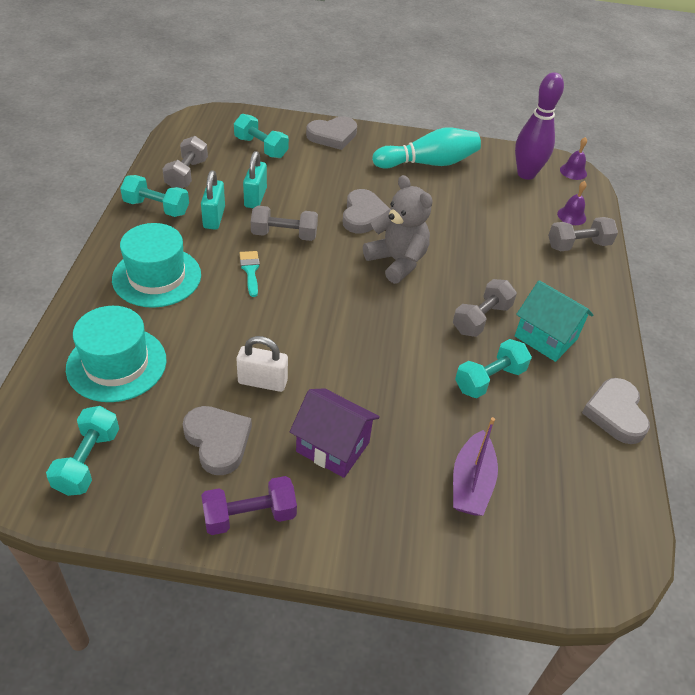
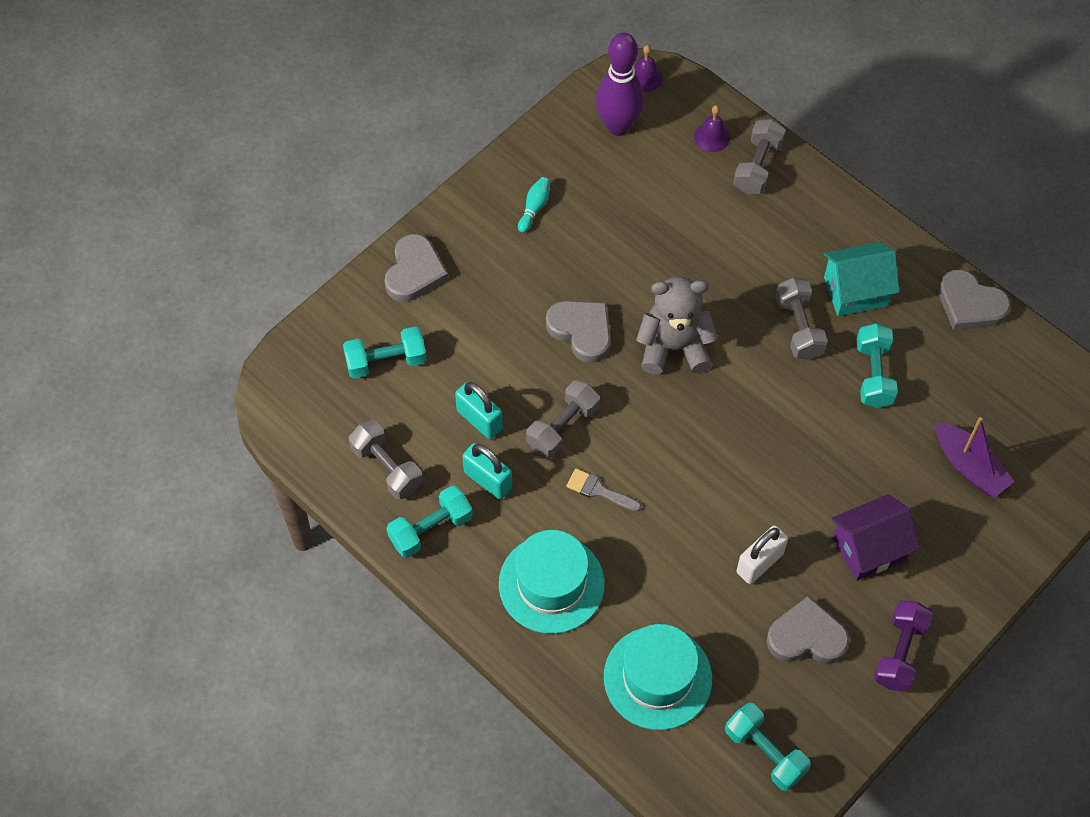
camera: 50 degrees left, 15 degrees up
turquoise brush [240,251,260,297] -> grey brush [566,468,641,512]
turquoise bowling pin [372,128,481,169] -> turquoise bowling pin [518,177,550,233], size x0.43

